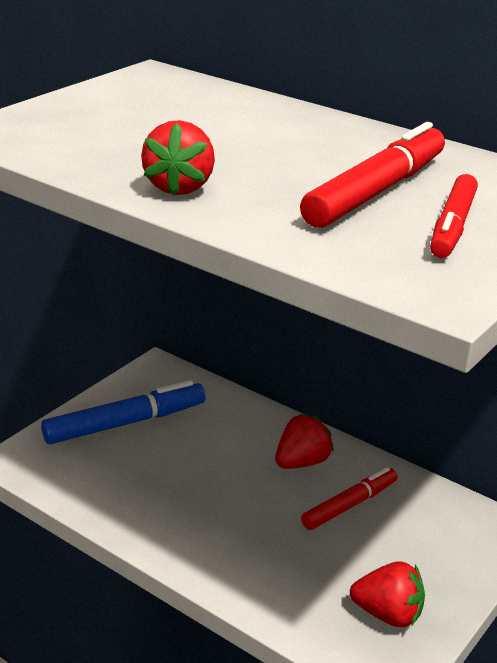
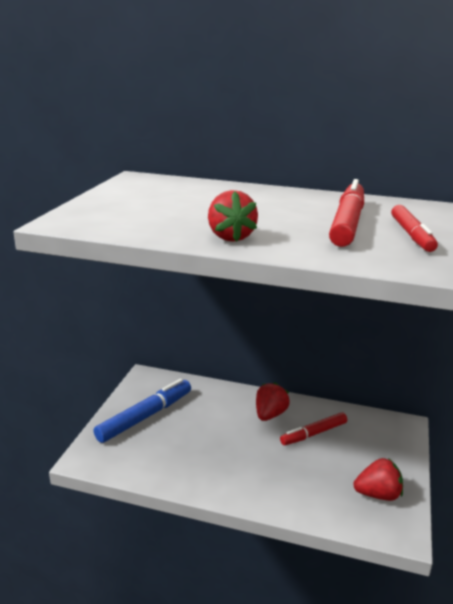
camera: 20 degrees left, 5 degrees down
red marker [301,467,397,530] -> red marker turned 150 degrees counterclockwise [280,412,347,445]

